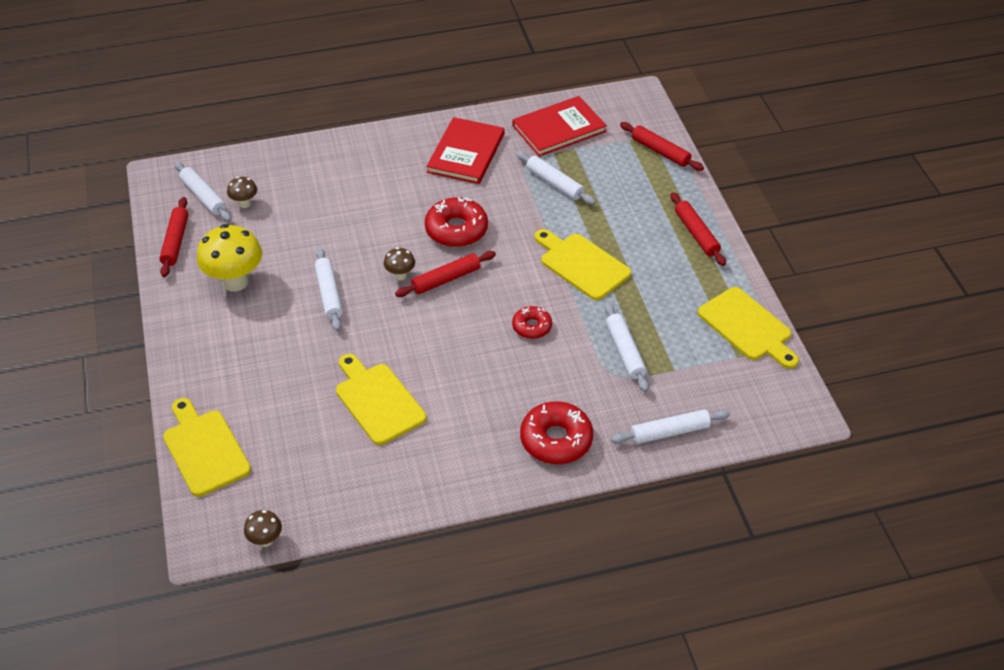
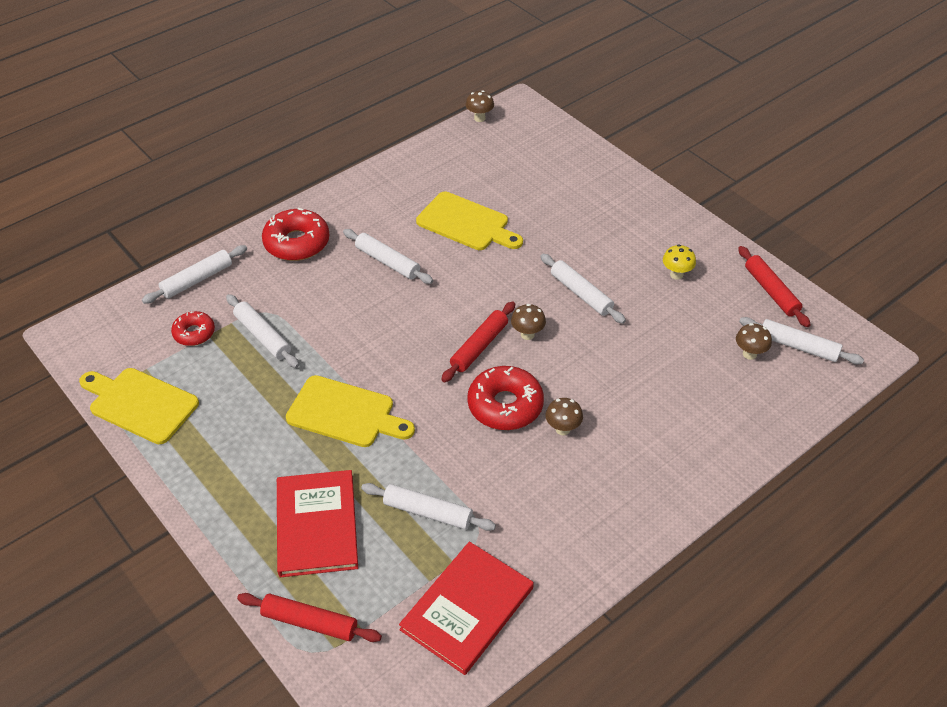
camera: 155 degrees right, 0 degrees up
yellow cutting board [163,398,251,497] -> none
yellow mushroom [197,224,262,292] -> yellow mushroom [663,245,696,280], size x0.50
red book [426,117,504,184] -> red book moved to [277,470,358,577]
red donut [512,306,552,339] -> red donut moved to [171,311,215,346]
red rolling pin [670,192,726,266] -> none
none -> white rolling pin [343,229,433,284]
none -> brown mushroom [545,398,583,435]

